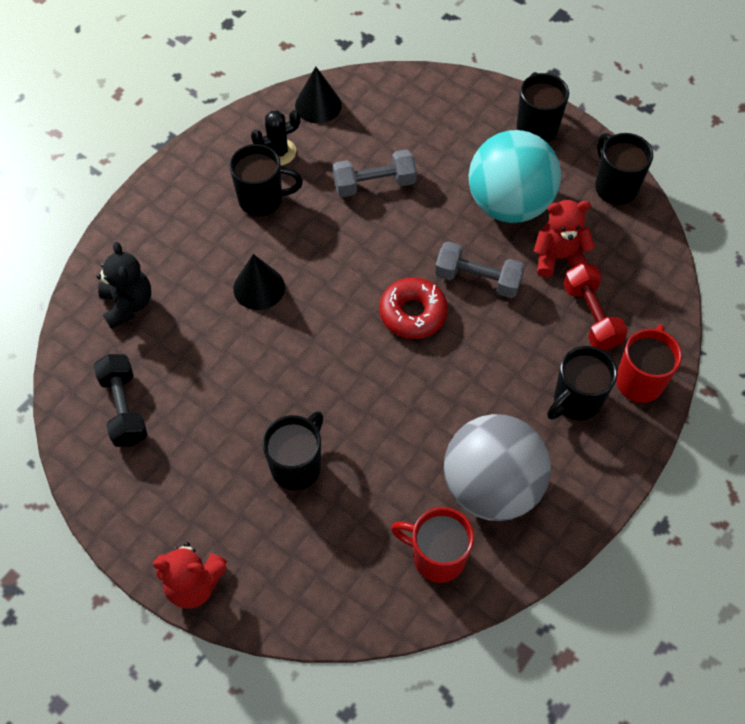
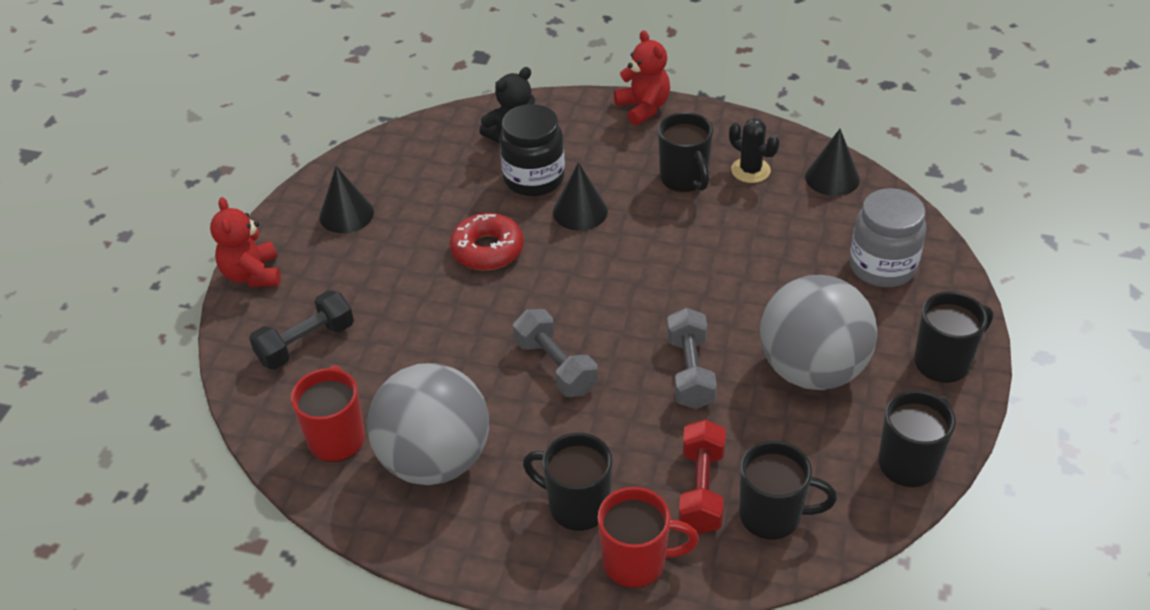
camera: 70 degrees right, 15 degrees down
black dumbbell [93,354,147,447] -> black dumbbell moved to [249,290,354,369]
black mug [262,411,323,490] -> black mug moved to [739,441,837,540]
grey dumbbell [333,149,417,197] -> grey dumbbell moved to [513,309,598,397]
red donut [379,277,448,339] -> red donut moved to [450,213,524,270]
turquoise ball [469,130,561,223] -> grey ball [760,275,877,390]
red teddy bear [534,200,595,278] -> red teddy bear moved to [614,30,670,125]
red dumbbell [564,263,628,350] -> red dumbbell turned 45 degrees counterclockwise [679,420,726,534]
none -> black cone [319,166,374,233]
none -> black jar [499,104,565,196]
none -> grey jar [849,188,926,287]

